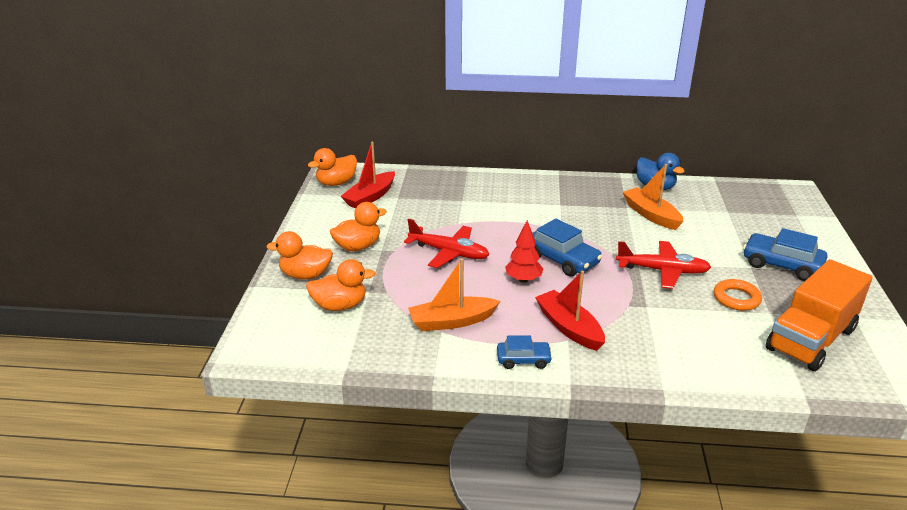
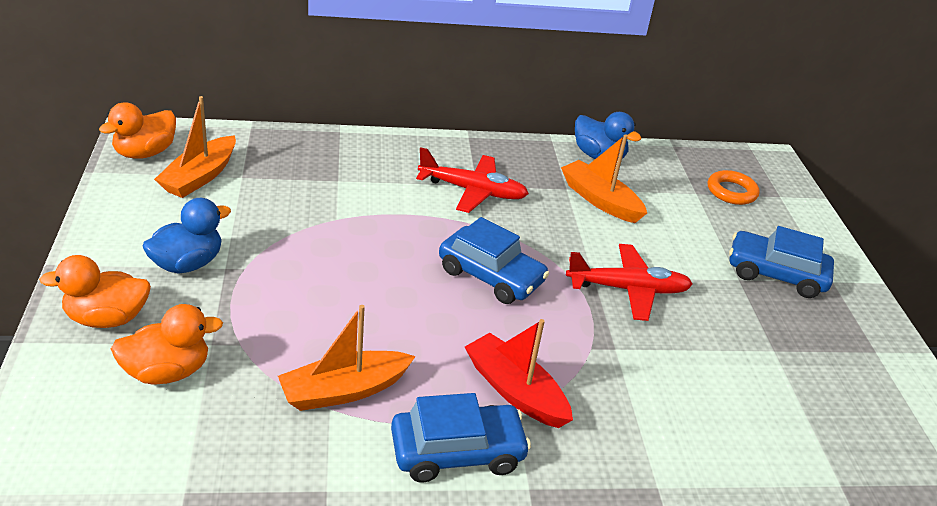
camera: 15 degrees left, 5 degrees up
orange duck [330,202,387,251] -> blue duck [142,198,231,274]
red boat [341,142,395,208] -> orange boat [154,96,236,198]
red plane [404,219,489,268] -> red plane moved to [416,147,529,213]
blue car [497,335,553,369] -> blue car [391,393,531,483], size x1.67
red tree [505,220,543,283] -> none
orange ring [714,279,762,311] -> orange ring moved to [708,170,760,205]
orange truck [766,259,873,371] -> none

